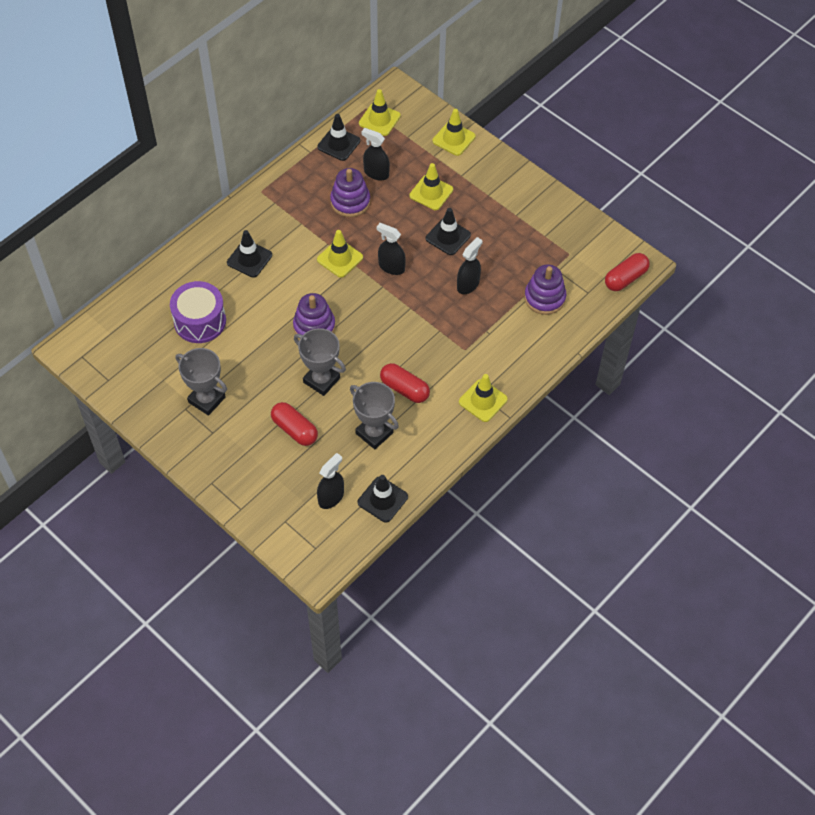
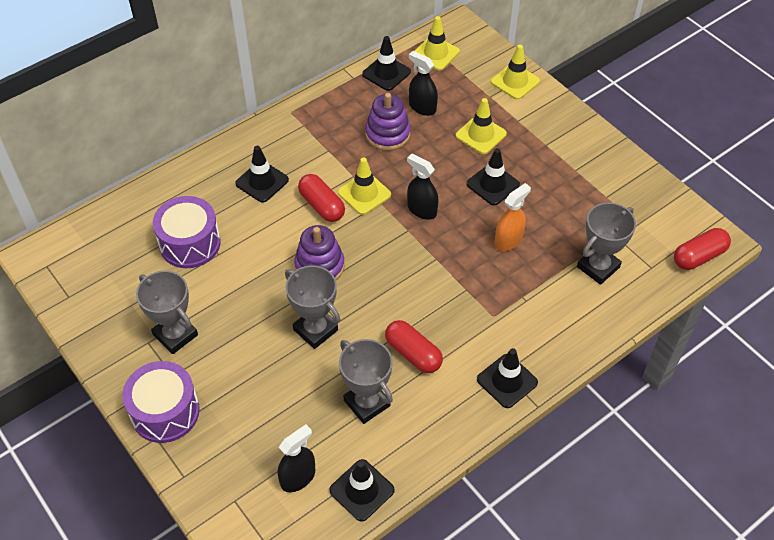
camera: 10 degrees right, 5 degrees down
red capsule [271,402,318,446] -> red capsule moved to [298,174,345,222]
black spray bottle [457,237,482,294] -> orange spray bottle [495,183,531,251]
yellow traffic cone [459,374,508,422] -> black traffic cone [477,348,538,408]
purple stacking toy [524,264,566,315] -> grey trophy [577,203,636,285]
none -> purple drum [122,361,200,443]

